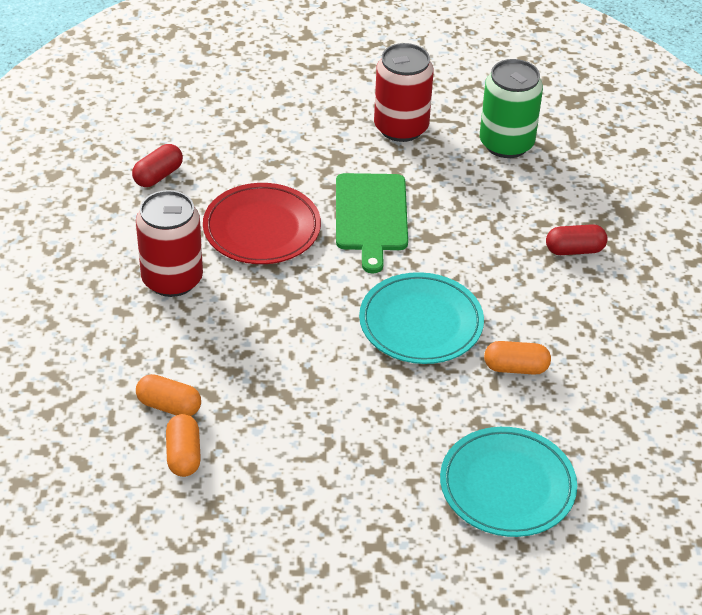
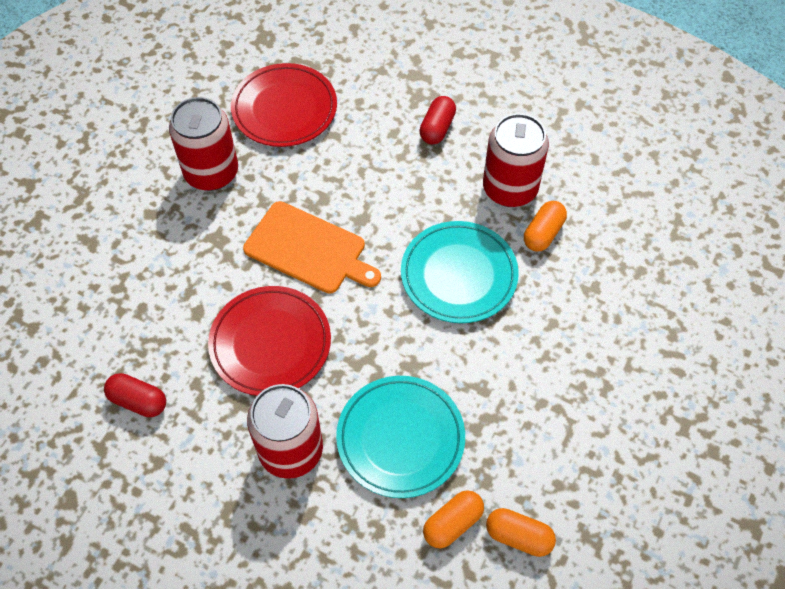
camera: 60 degrees left, 15 degrees up
red capsule [132,144,183,187] -> red capsule turned 45 degrees counterclockwise [104,373,166,417]
green cutting board [336,173,408,273] -> orange cutting board [243,201,381,294]
turquoise plate [440,427,577,537] -> turquoise plate moved to [336,376,465,498]
green can [480,59,543,158] -> red plate [231,63,337,147]
none -> red can [483,113,549,207]

